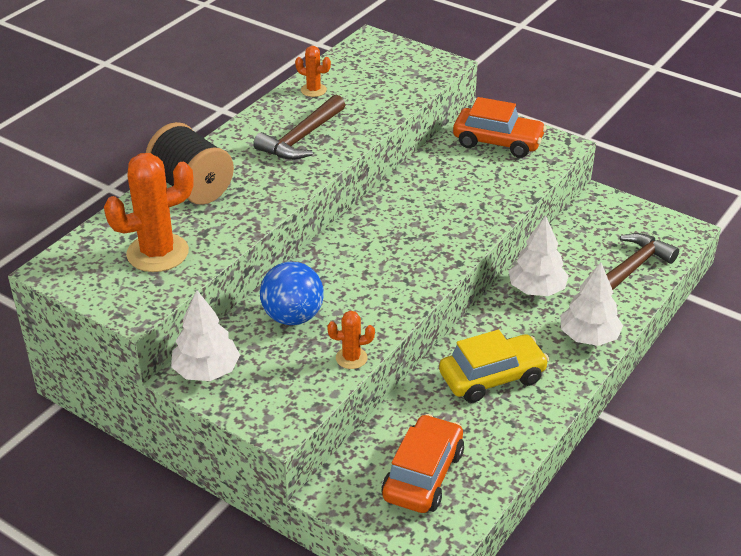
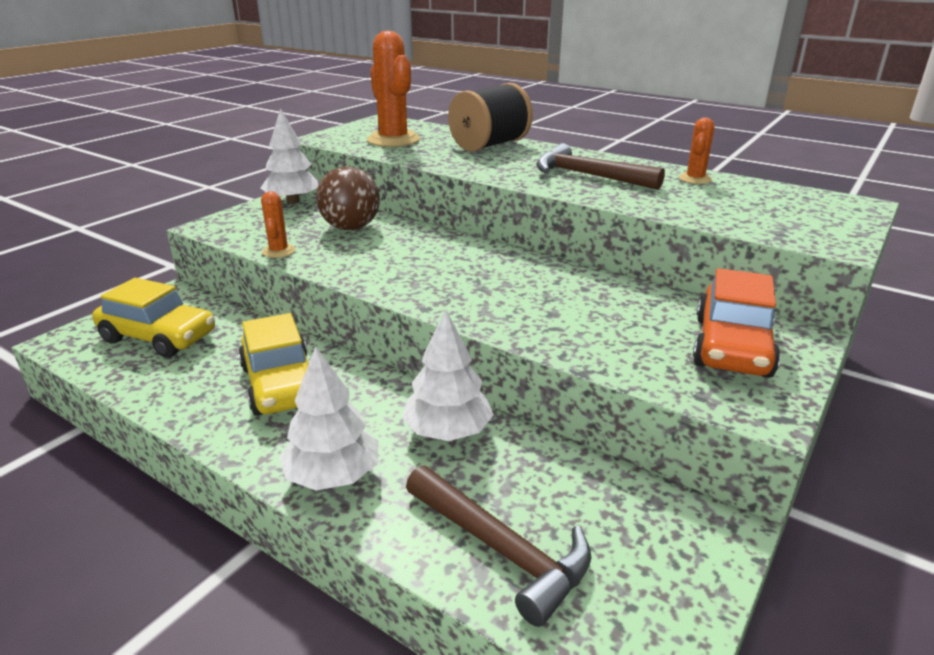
camera: 90 degrees right, 10 degrees down
blue ball [260,262,324,325] -> brown ball [316,166,380,230]
orange car [382,414,464,513] -> yellow car [92,278,215,358]

